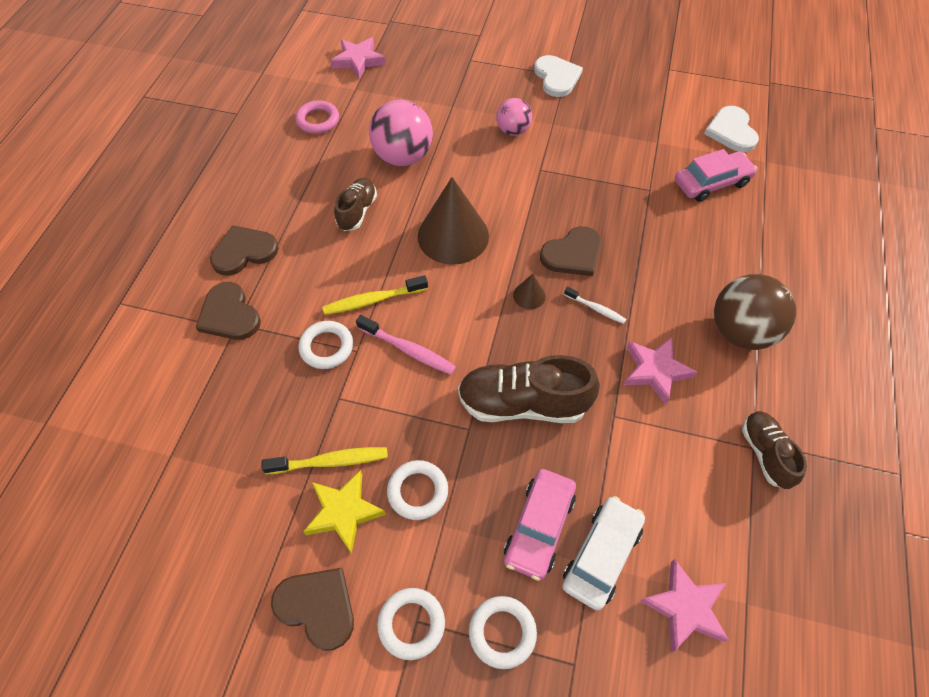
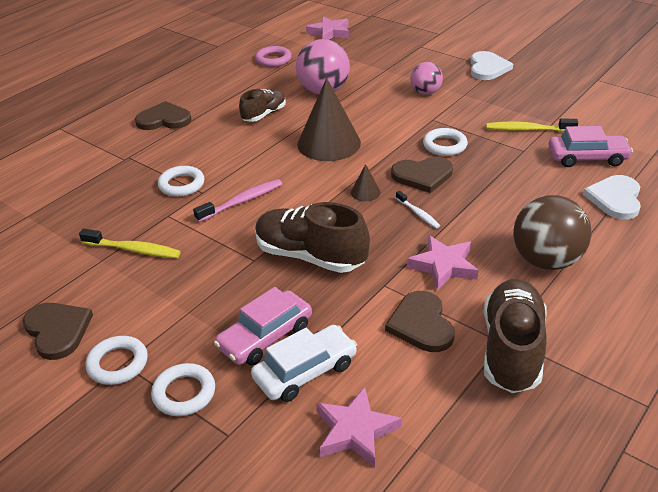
camera: 25 degrees right, 20 degrees down
brown heart [195,282,261,340] -> brown heart moved to [385,291,455,352]
yellow star [303,470,386,554] -> none
yellow toothbrush [322,275,428,315] -> yellow toothbrush moved to [486,118,578,132]
pink toothbrush [356,315,456,375] -> pink toothbrush turned 90 degrees counterclockwise [193,179,282,222]
white ring [387,460,448,520] -> white ring moved to [423,128,468,156]
white heart [704,106,759,152] -> white heart moved to [583,175,641,220]
brown shoe [742,411,807,489] -> brown shoe [484,279,547,393], size x1.68

